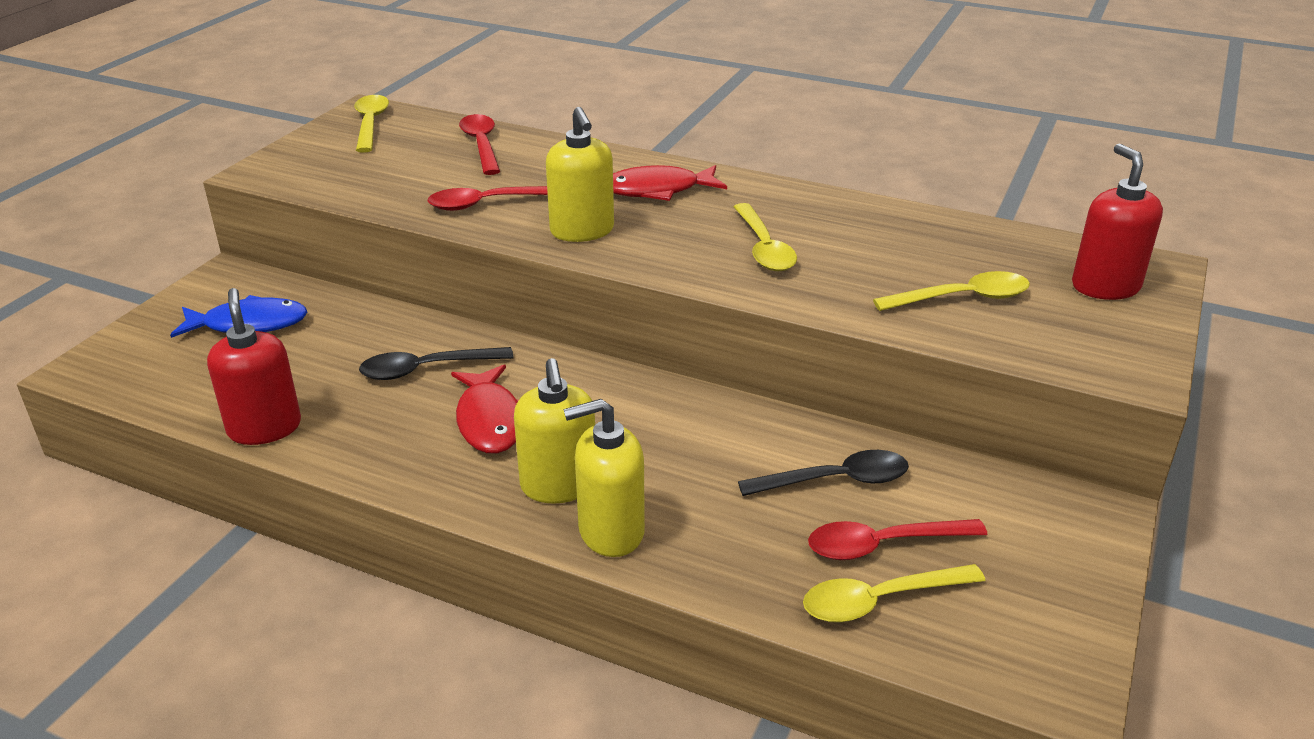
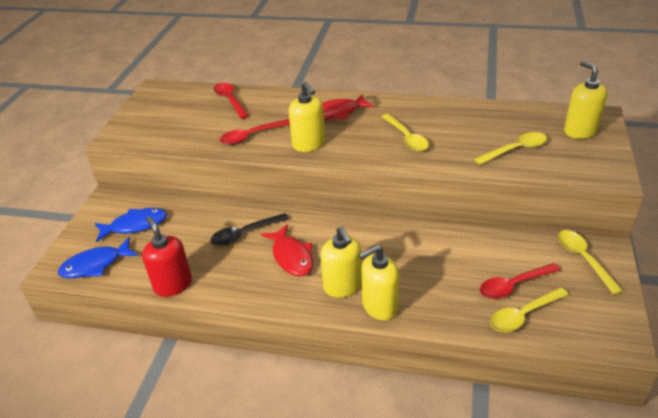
camera: 10 degrees left, 5 degrees up
yellow spoon [355,95,389,153] -> yellow spoon moved to [558,230,623,295]
black spoon [738,450,909,496] -> none
red soap dispenser [1072,144,1163,300] -> yellow soap dispenser [564,61,608,139]
none -> blue fish [58,237,138,278]

